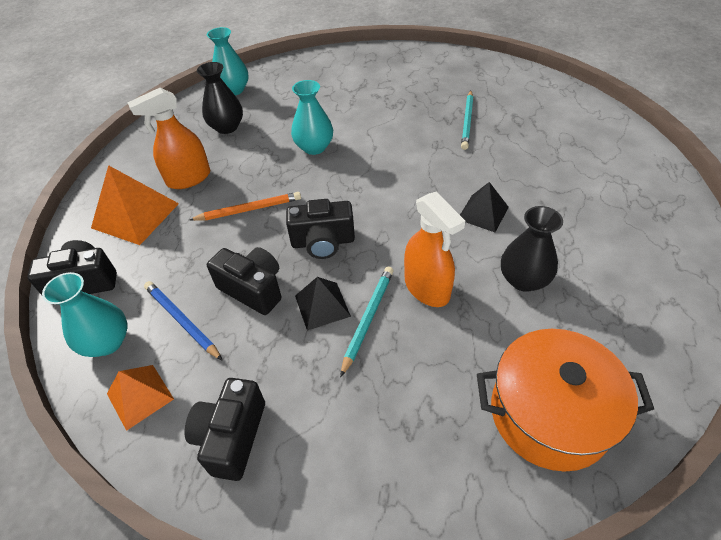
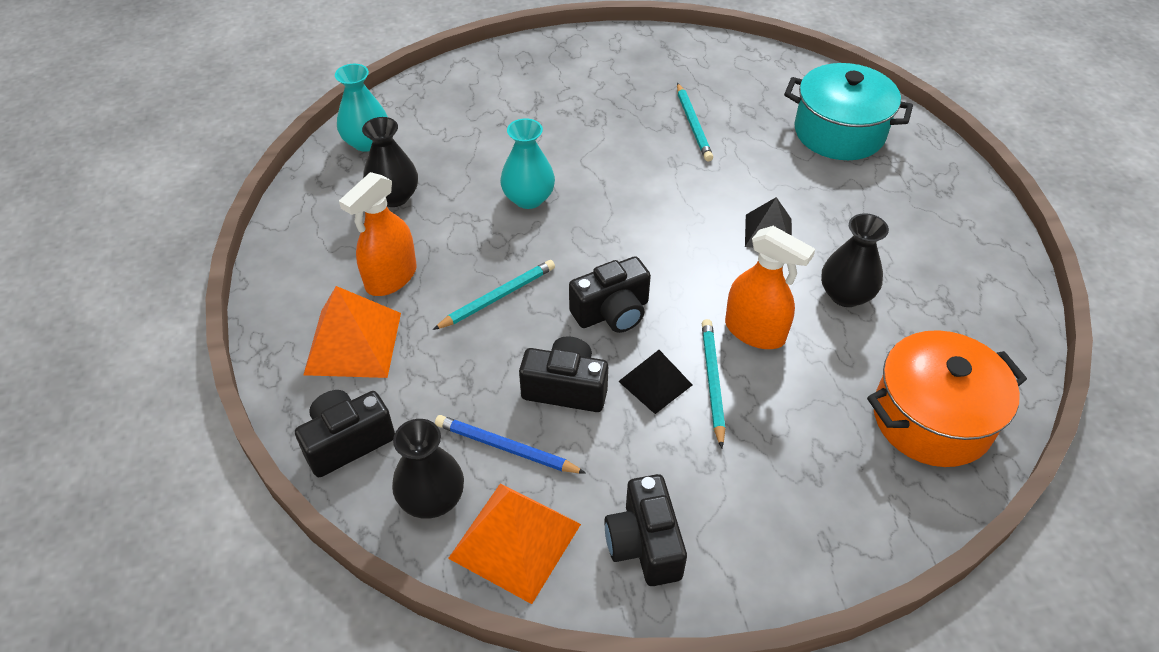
camera: 25 degrees left, 0 degrees up
turquoise vase [42,272,127,357] -> black vase [392,419,464,518]
orange pyramid [107,365,174,431] -> orange pyramid [448,483,581,604], size x1.62
orange pencil [189,192,301,221] -> turquoise pencil [433,260,555,330]
none -> turquoise pot [784,63,913,160]

